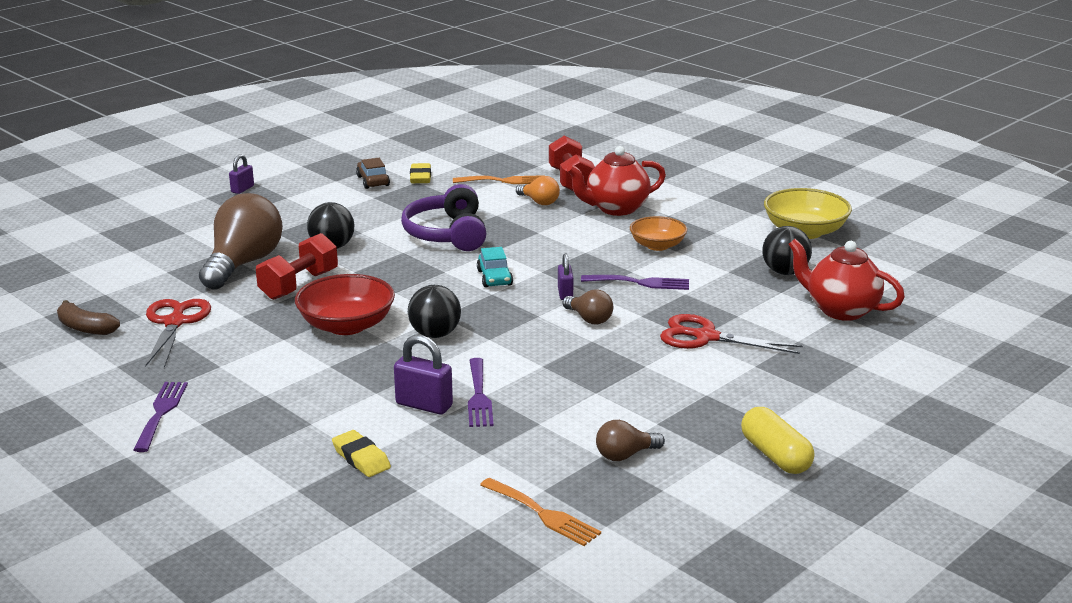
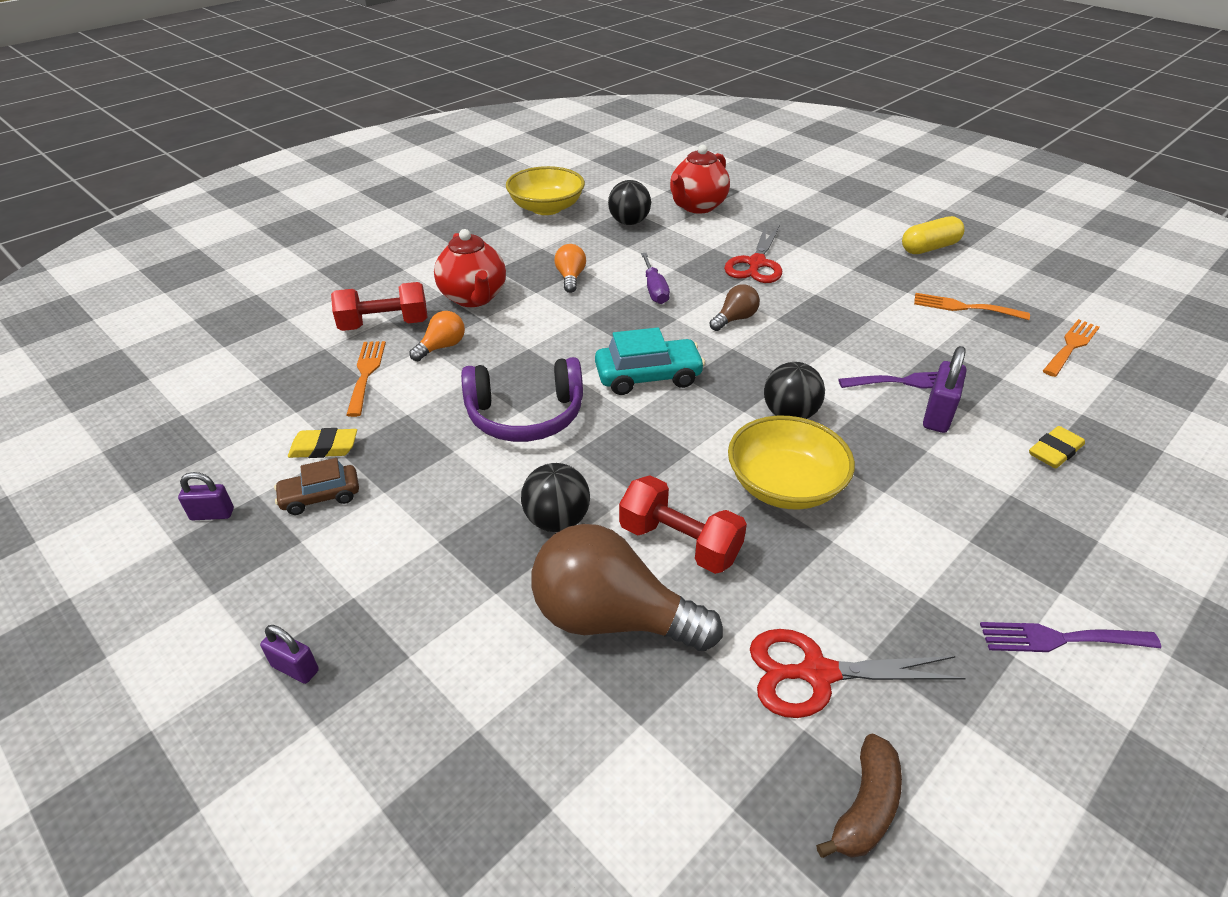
camera: 90 degrees left, 15 degrees up
red bowl [295,274,395,335] -> yellow bowl [728,416,855,510]
turquoise car [477,247,513,288] -> turquoise car [595,327,705,395], size x1.57
purple padlock [558,254,574,300] -> purple padlock moved to [178,472,234,520]
purple fork [581,275,689,290] -> purple screwdriver [641,253,670,304]
brown light bulb [596,420,665,461] -> orange fork [914,293,1030,320]
orange bowl [630,216,687,251] -> orange light bulb [554,244,586,293]

